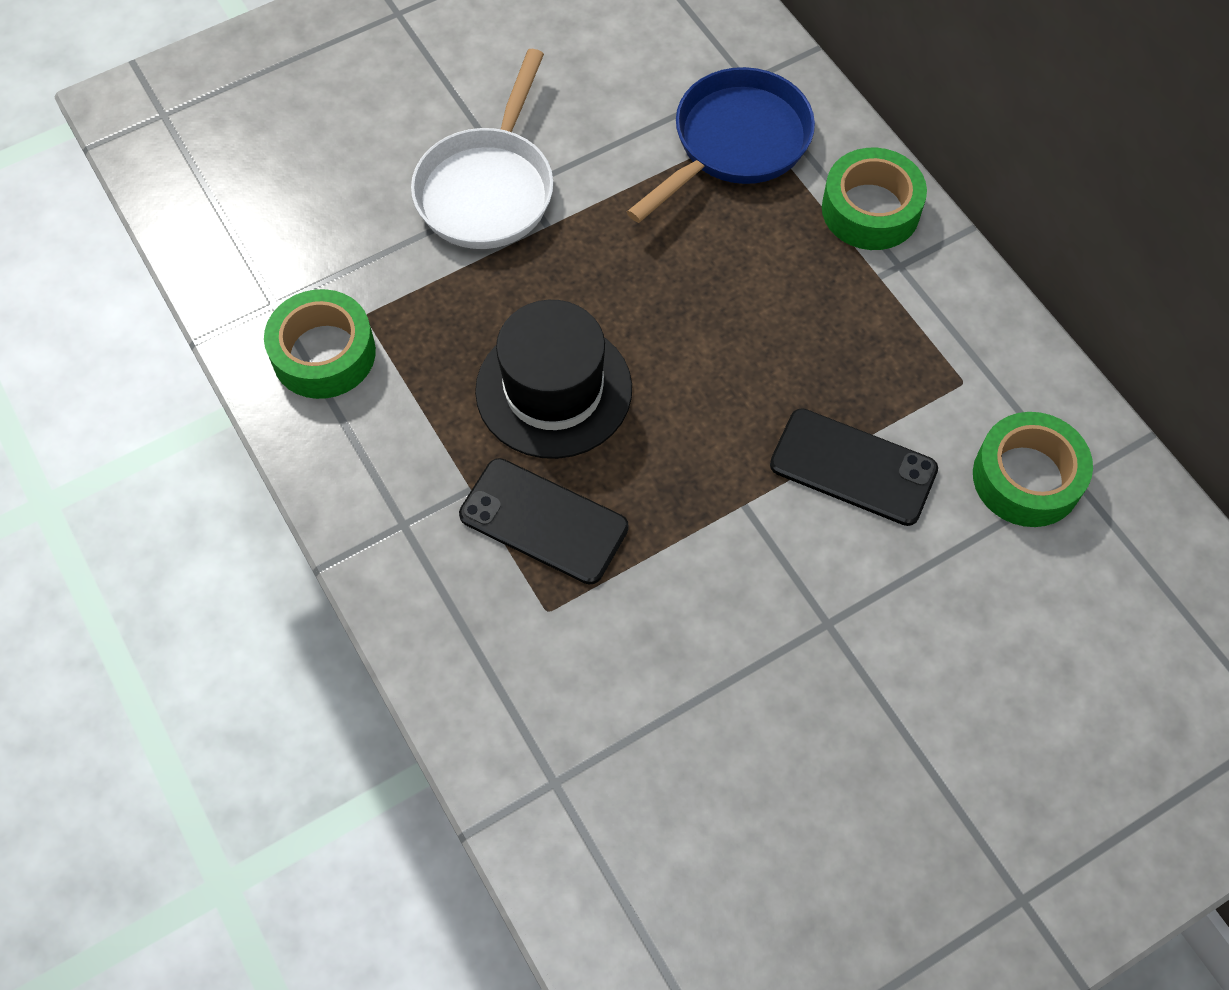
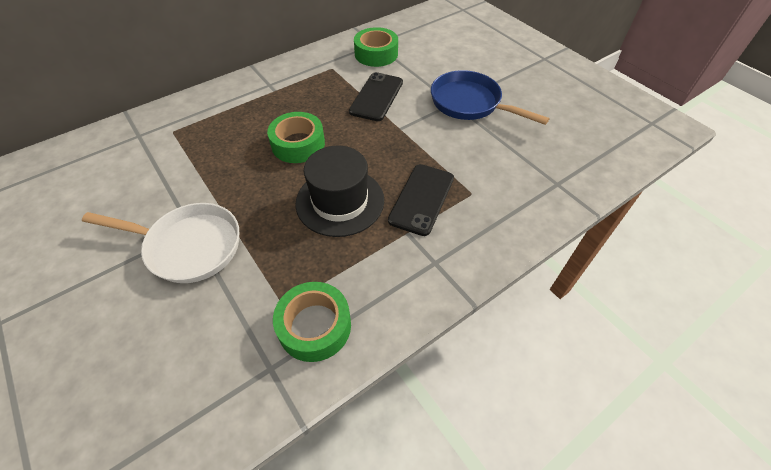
camera: 95 degrees left, 10 degrees down
blue pan [627,67,815,223] -> blue pan moved to [431,70,549,125]
green tape [822,148,927,250] -> green tape moved to [267,112,325,163]

